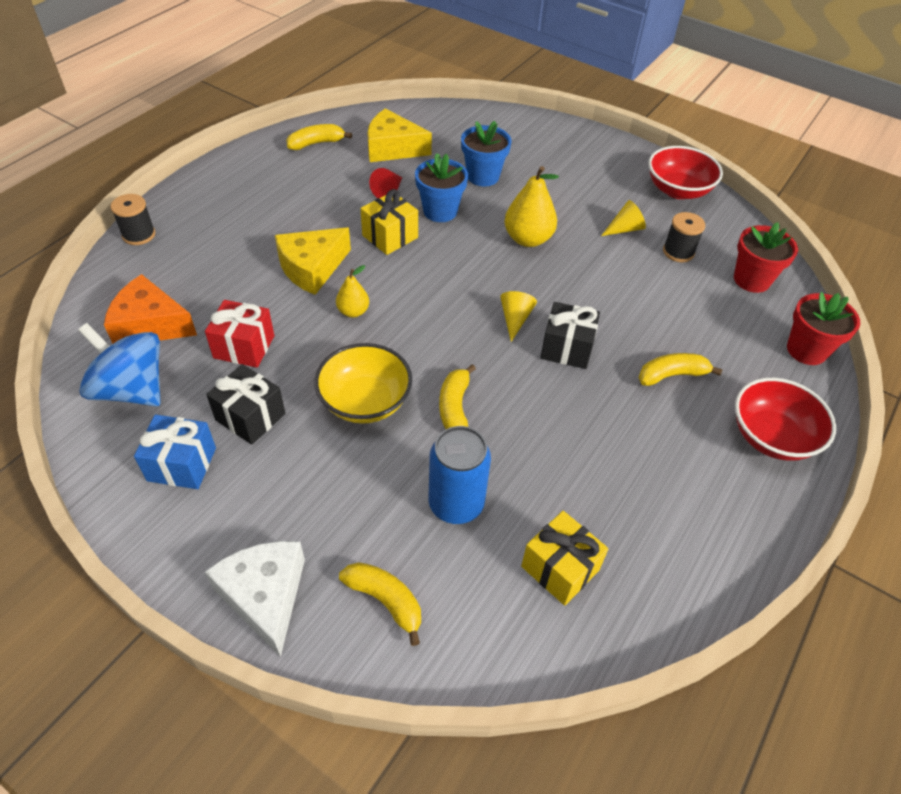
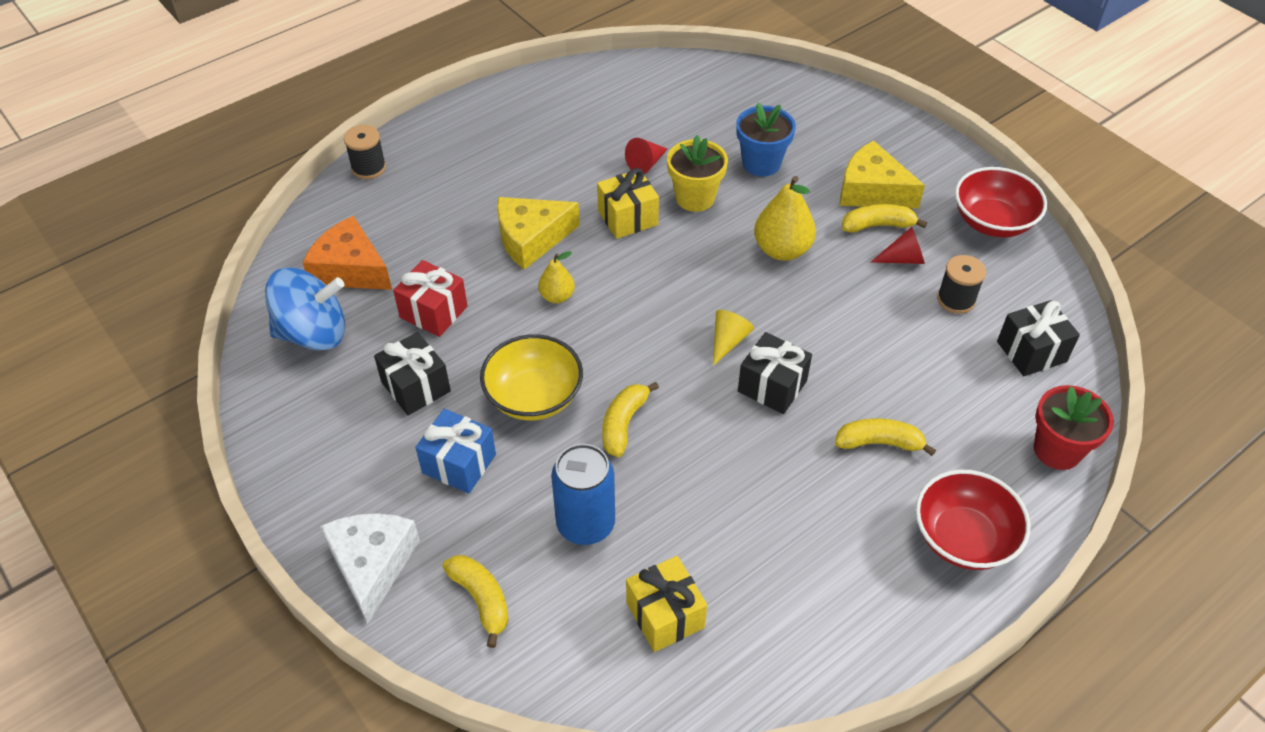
camera: 20 degrees right, 0 degrees up
blue spinning top [78,323,161,406] -> blue spinning top turned 120 degrees clockwise [265,268,345,351]
blue gift [134,415,216,489] -> blue gift moved to [415,409,496,494]
yellow banana [286,124,352,150] -> yellow banana moved to [842,204,927,233]
yellow cheese [367,108,432,162] -> yellow cheese moved to [840,140,925,209]
blue flower pot [415,153,468,222] -> yellow flower pot [667,135,728,212]
yellow cone [601,200,646,236] -> red cone [871,227,925,264]
red flower pot [734,222,798,293] -> black gift [997,300,1080,376]

